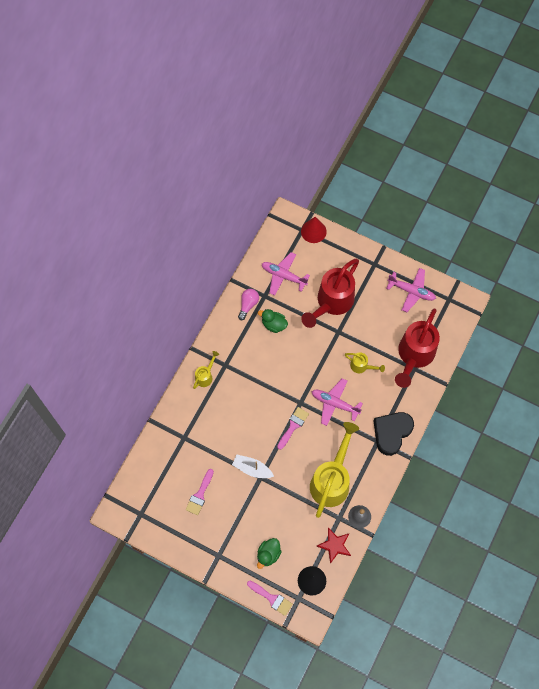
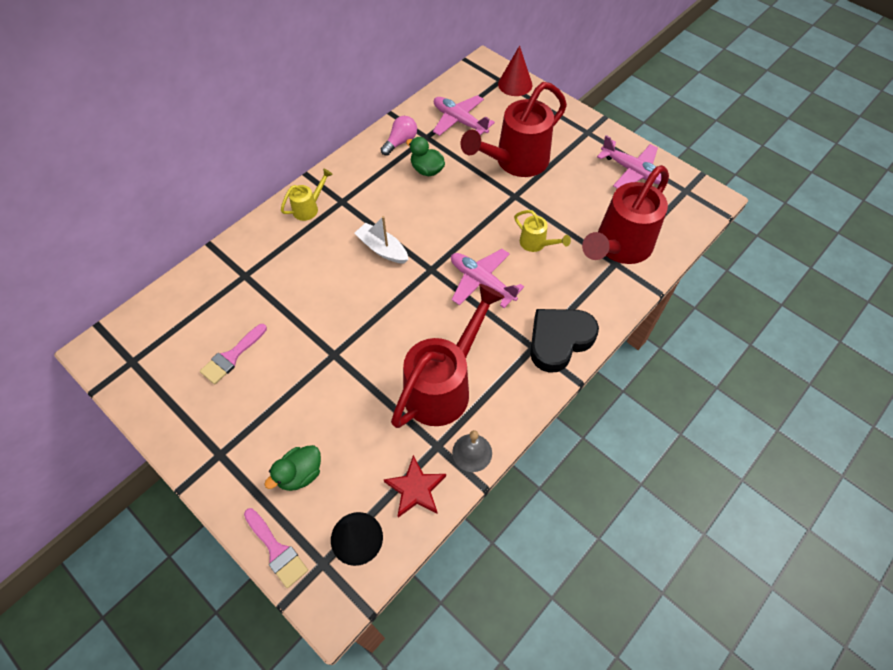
camera: 15 degrees right, 10 degrees down
white boat [232,455,274,478] -> white boat moved to [354,216,409,264]
pink brush [277,407,309,450] -> none
yellow watering can [310,422,359,518] -> red watering can [391,284,505,428]

